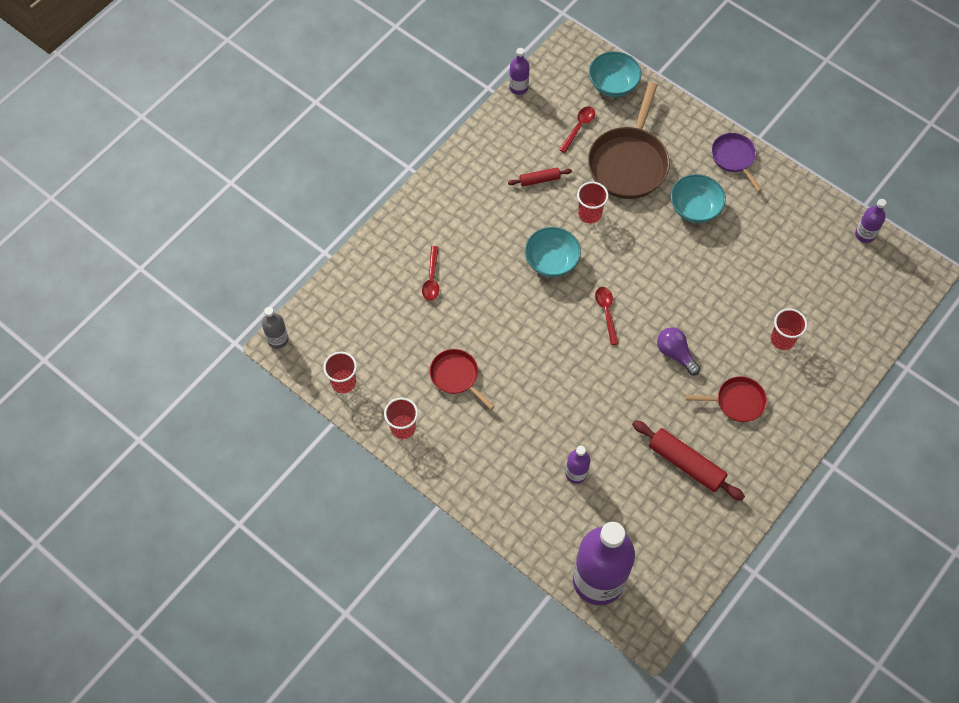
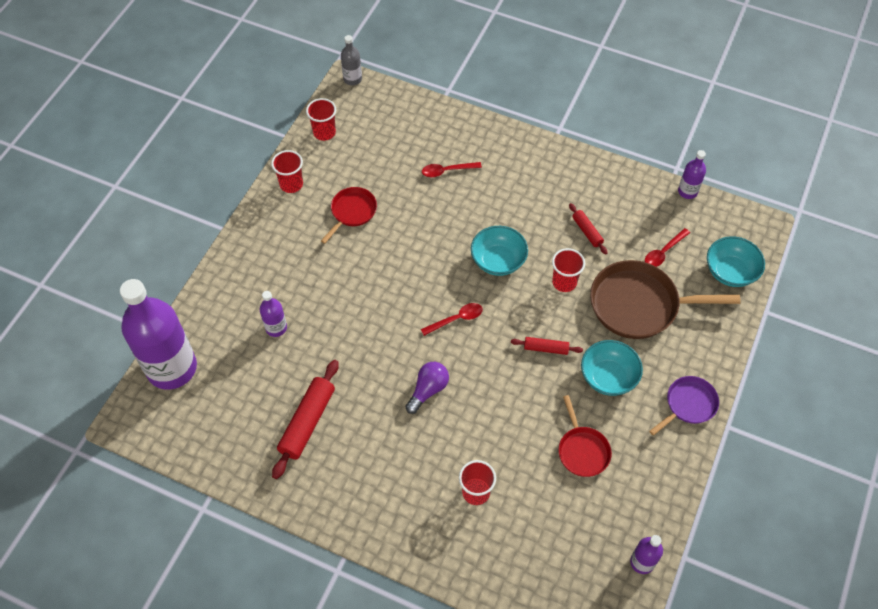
camera: 75 degrees right, 5 degrees down
red spoon [559,106,595,153] -> red spoon turned 120 degrees clockwise [645,228,690,267]
red pan [685,376,767,422] -> red pan moved to [558,395,612,477]
none -> red rolling pin [511,337,583,355]

